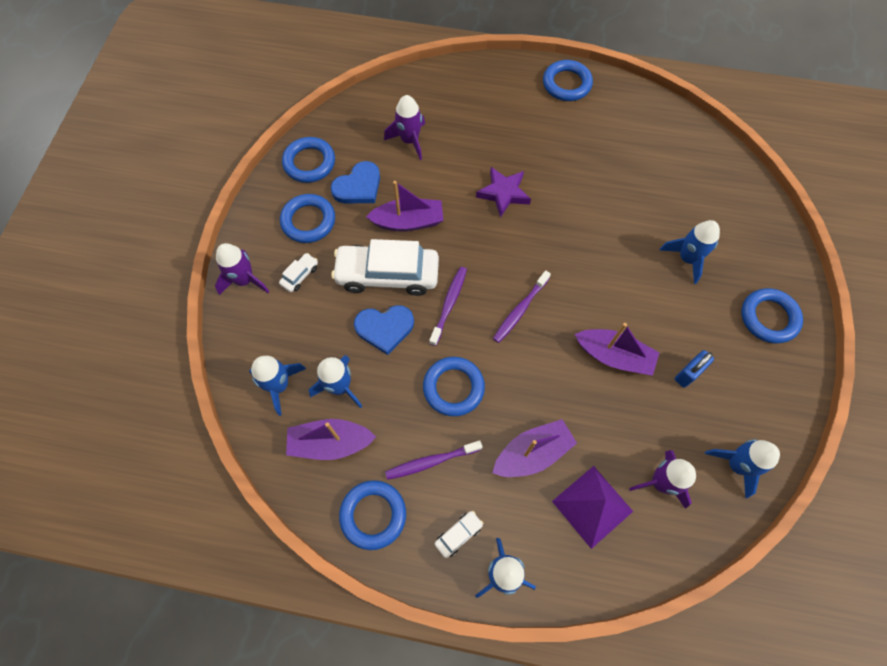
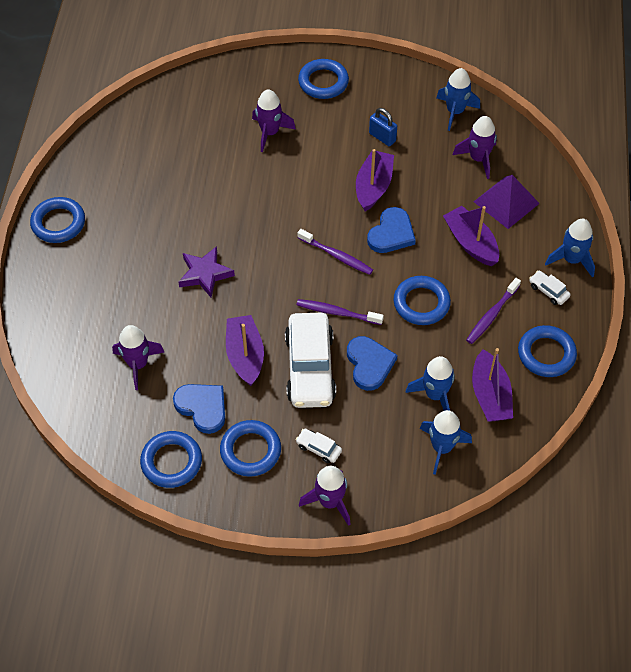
camera: 95 degrees left, 10 degrees down
purple toothbrush [385,441,483,480] -> purple toothbrush turned 60 degrees clockwise [466,278,521,344]
blue rocket [660,220,720,284] -> purple rocket [252,89,296,152]
none -> blue heart [367,207,416,253]

